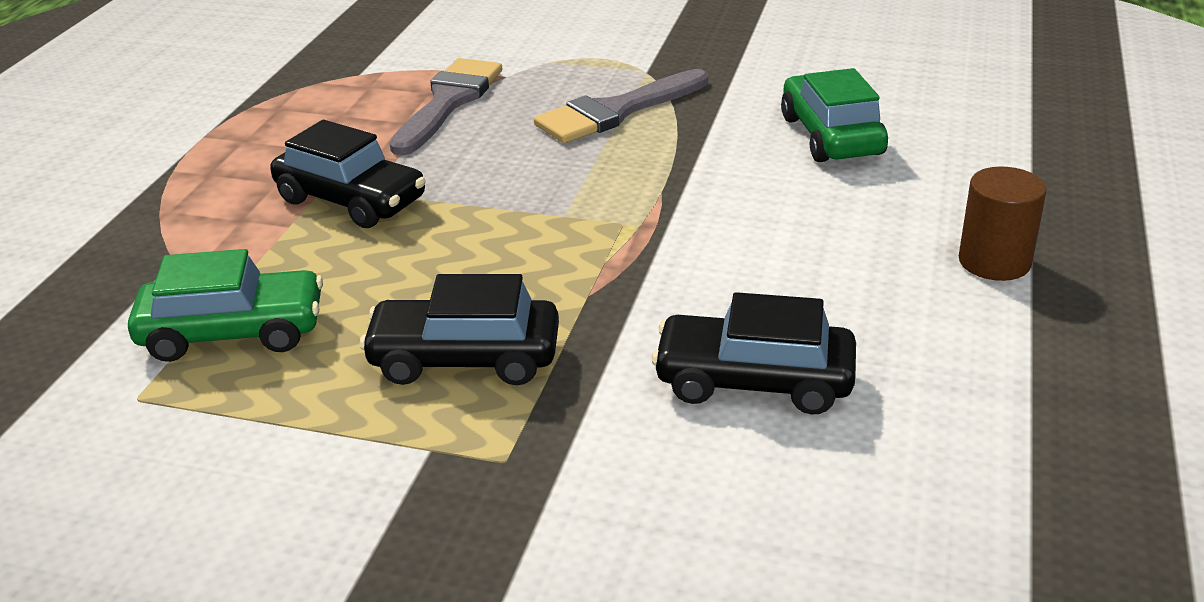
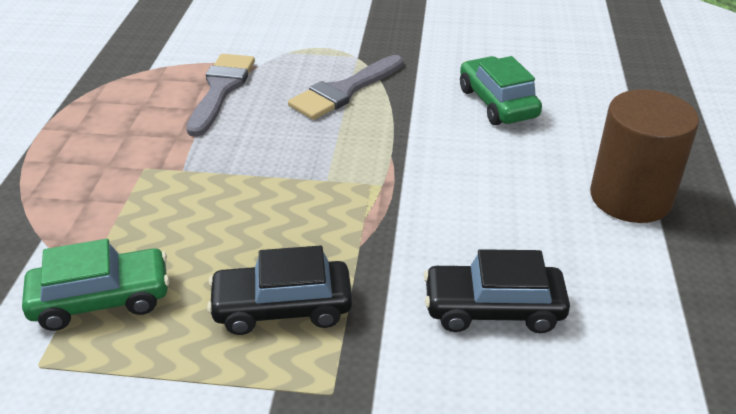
camera: 10 degrees left, 5 degrees up
black car [270,120,426,228] -> none
brown cylinder [959,167,1047,281] -> brown cylinder [590,89,699,223], size x1.66

